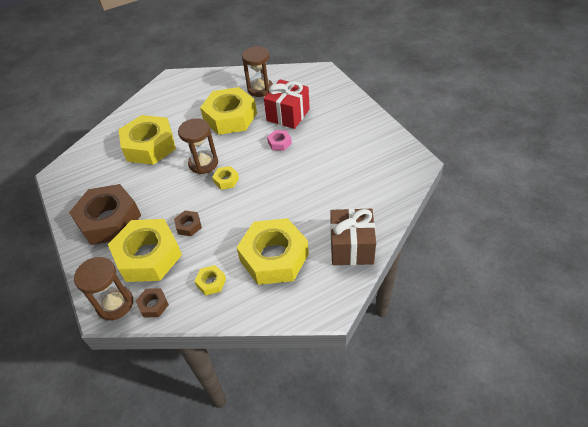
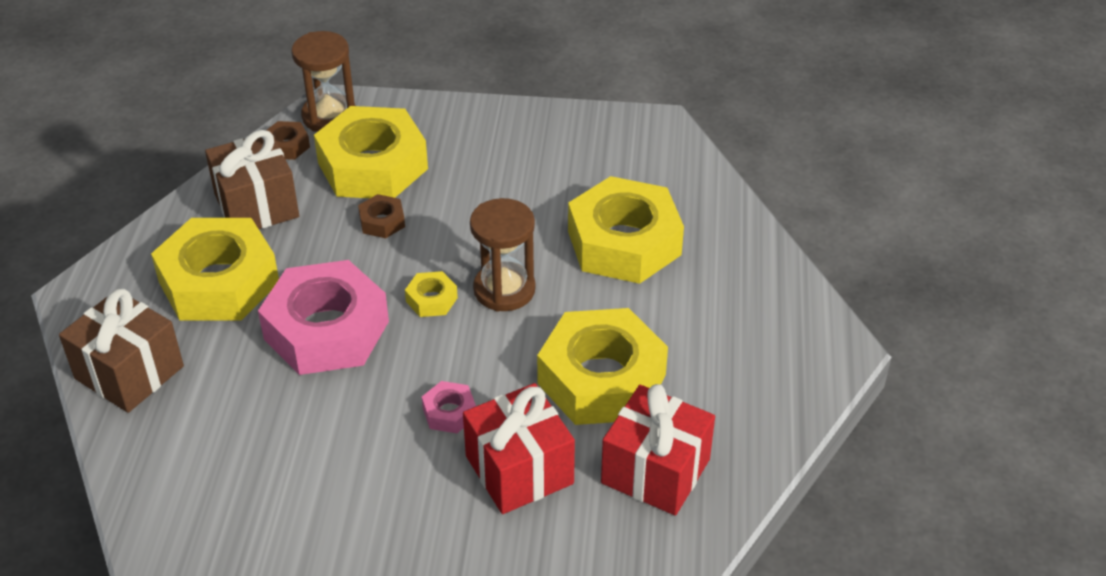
camera: 120 degrees right, 5 degrees down
brown nut [69,184,141,245] -> none
yellow nut [195,265,226,295] -> brown gift [205,130,299,229]
brown hourglass [242,46,273,97] -> red gift [601,384,715,516]
none -> pink nut [258,260,389,375]

